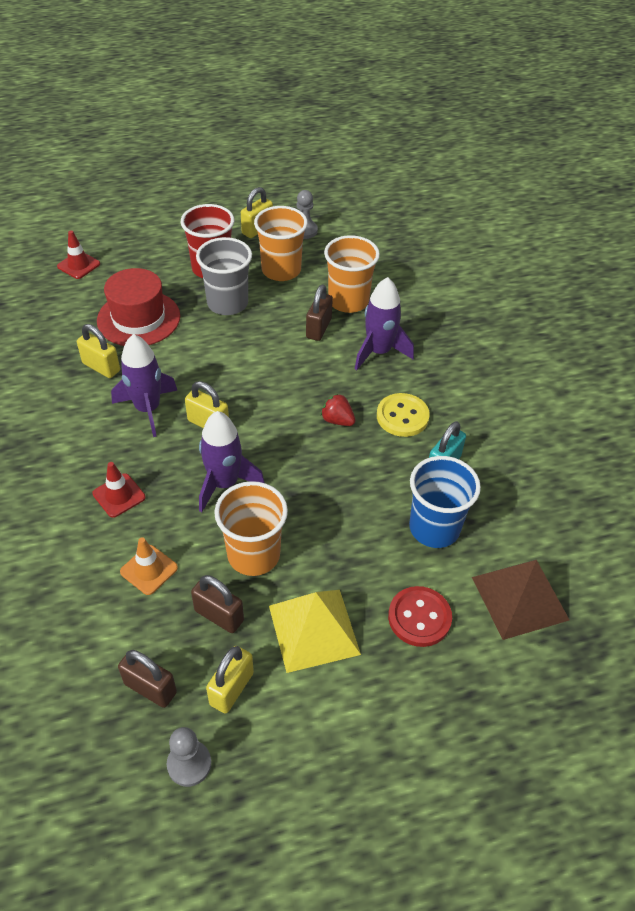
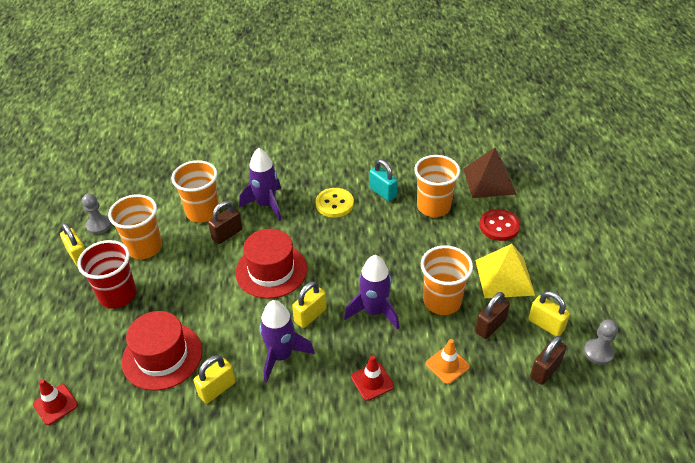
camera: 75 degrees left, 5 degrees down
grey cup [196,237,252,315] -> none
brown padlock [306,284,333,341] -> brown padlock turned 75 degrees counterclockwise [208,201,242,244]
red strawberry [321,394,356,426] -> none
blue cup [409,456,481,548] -> orange cup [414,155,460,217]
none -> red hat [235,229,307,299]

